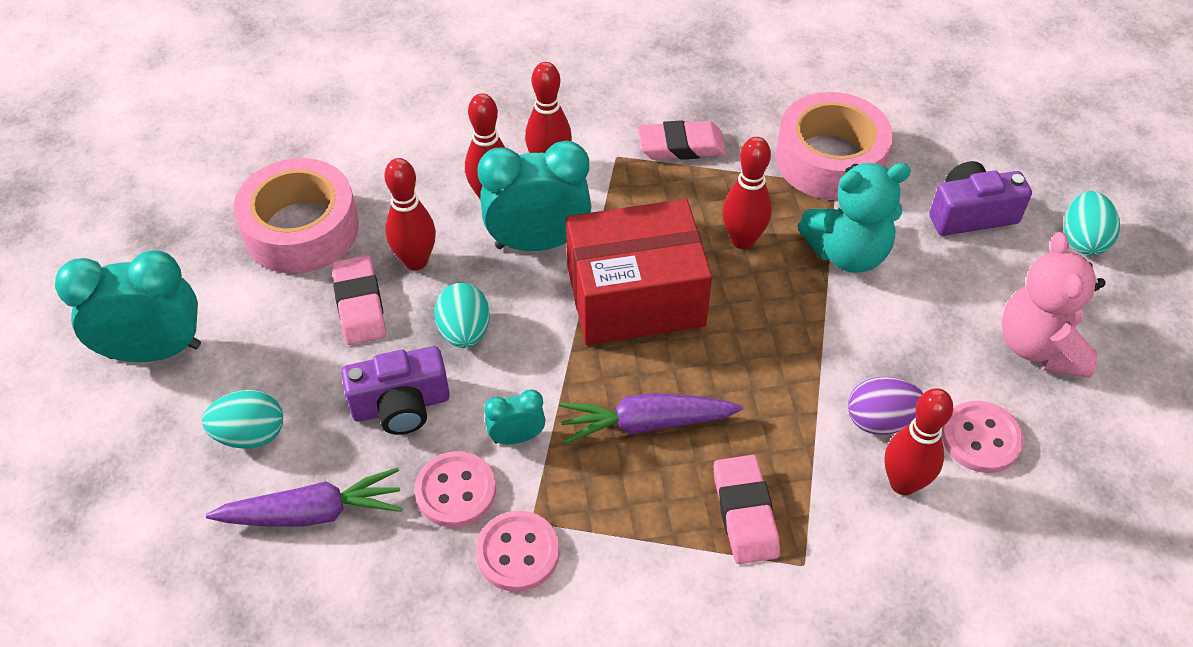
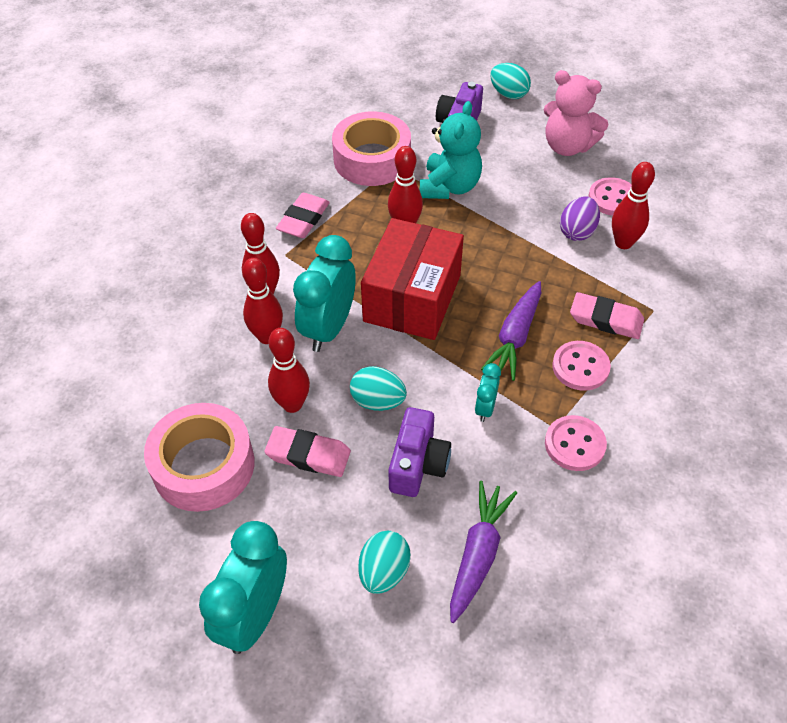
camera: 60 degrees left, 0 degrees up
pink button [414,451,496,527] -> pink button moved to [552,341,611,391]

